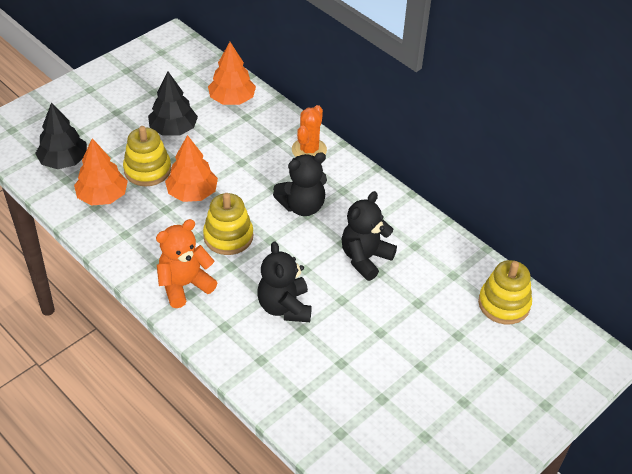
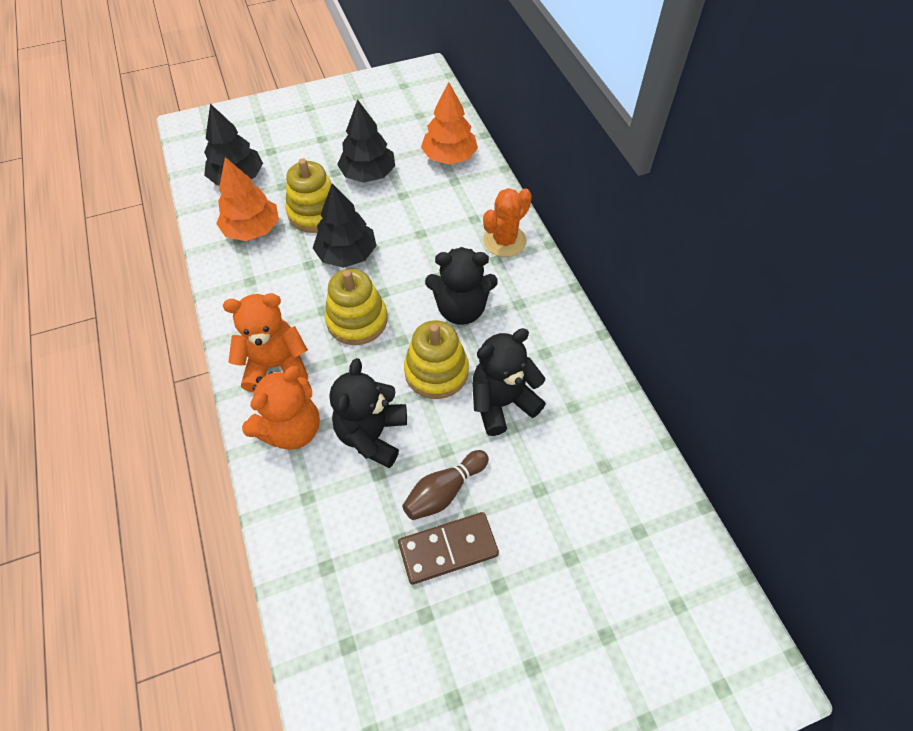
camera: 25 degrees right, 10 degrees up
orange tree [165,135,218,202] -> black tree [313,183,376,268]
yellow stacking toy [478,260,532,325] -> yellow stacking toy moved to [404,320,469,399]
none -> orange teddy bear [242,366,320,450]
none -> brown domino [398,512,499,584]
none -> brown bowling pin [402,450,489,520]

